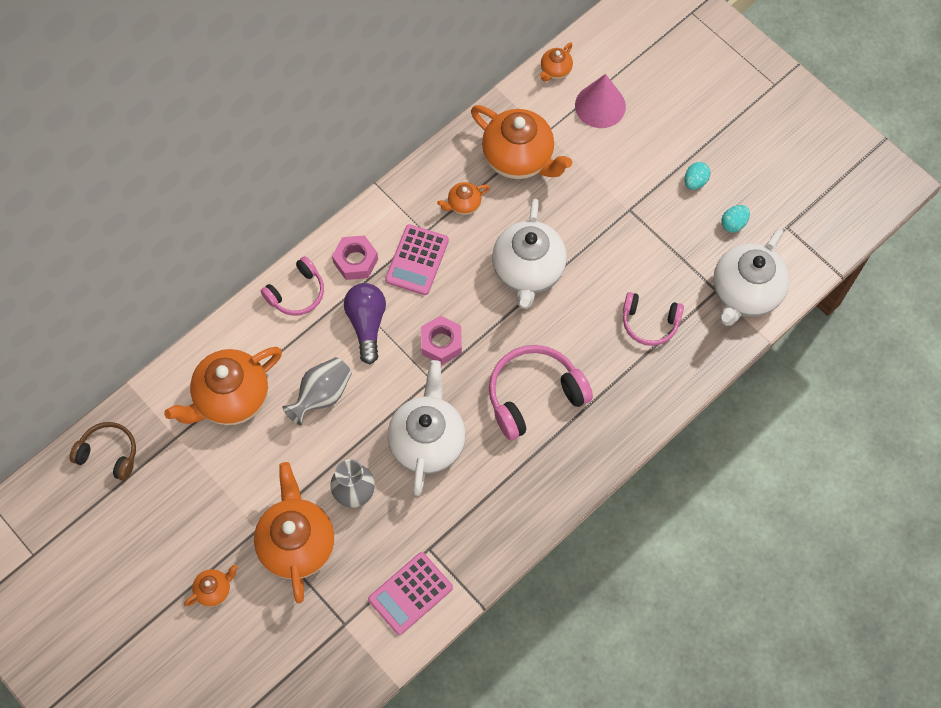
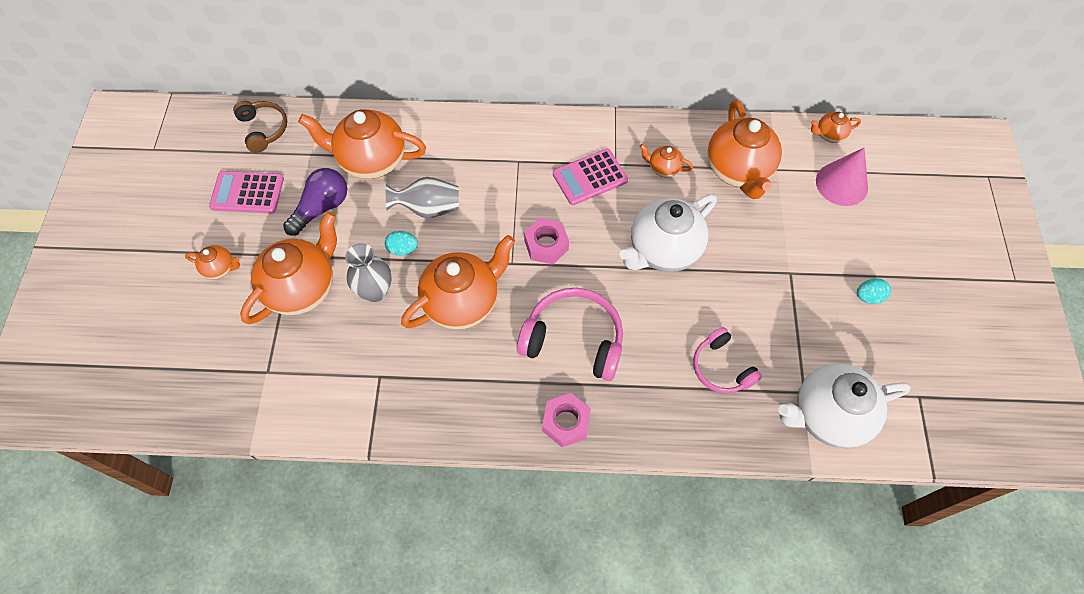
camera: 45 degrees right, 5 degrees down
pink headphones [261,256,324,316] -> none
pink nut [332,235,378,280] -> pink nut moved to [542,393,591,447]
purple light bulb [344,283,386,364] -> purple light bulb moved to [283,168,347,236]
pink calculator [368,552,453,635] -> pink calculator moved to [209,171,284,213]
white teapot [388,360,466,496] -> orange teapot [401,235,515,330]
turquoise egg [721,205,750,233] -> turquoise egg moved to [385,231,418,255]

